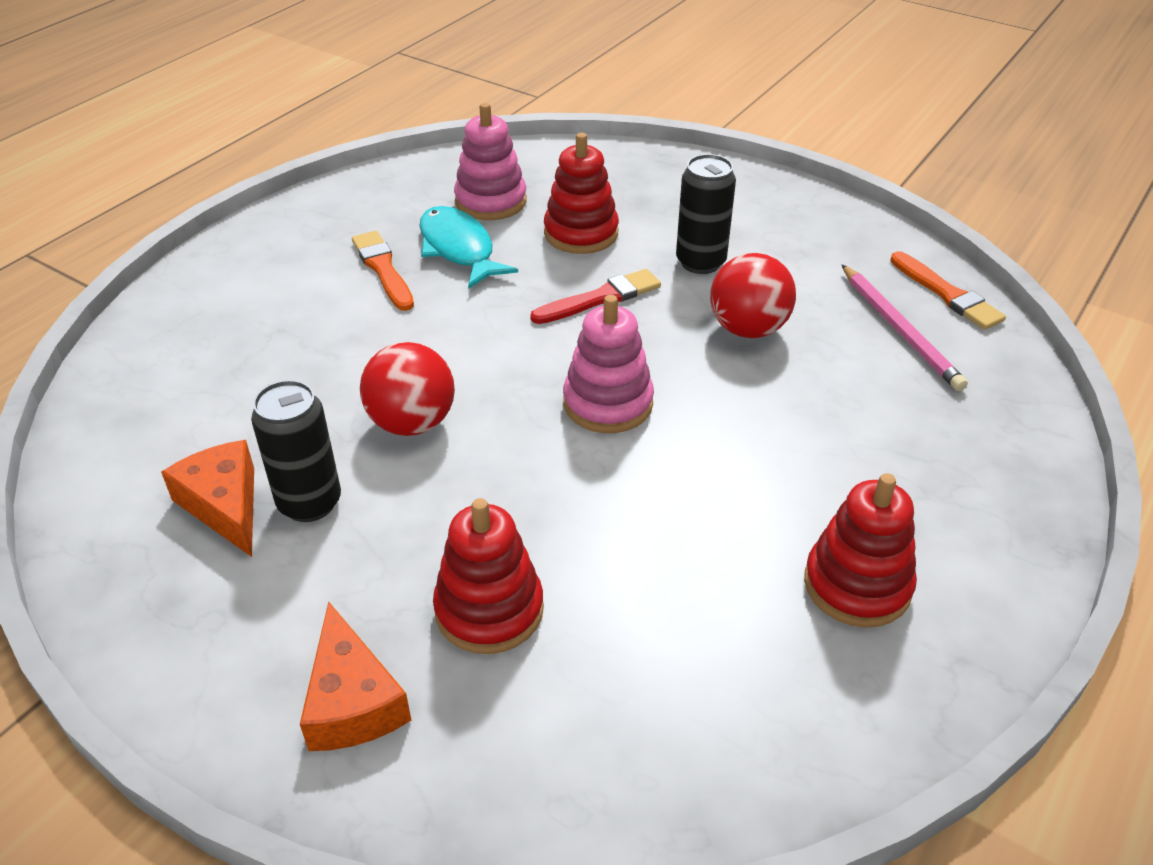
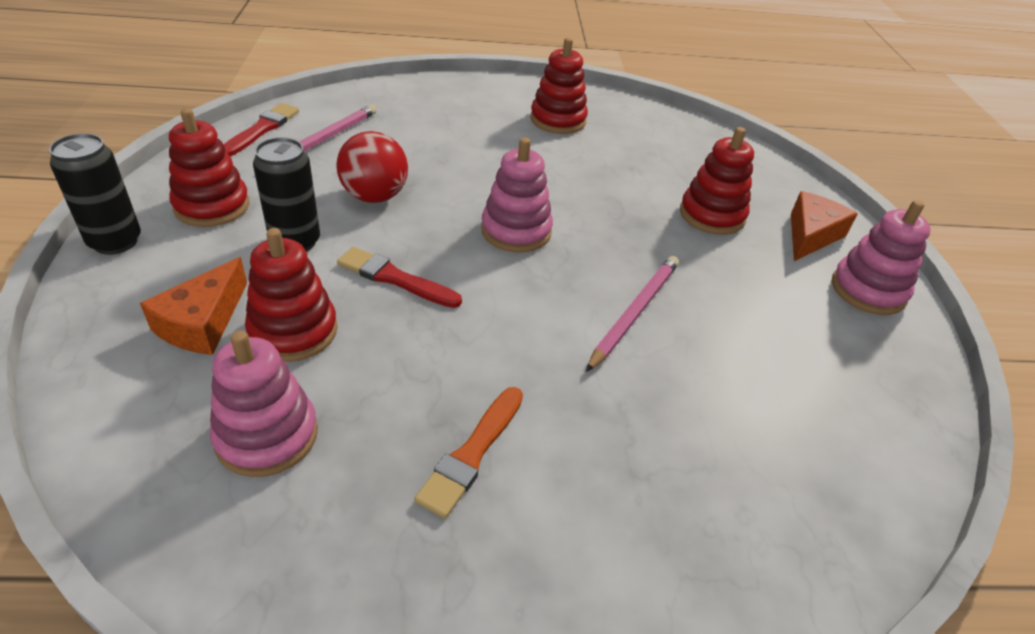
camera: 130 degrees left, 0 degrees up
orange cheese [161,440,254,557] -> orange cheese moved to [140,257,247,355]
black can [251,380,341,522] -> black can moved to [49,133,141,255]
red ball [360,342,455,436] -> pink pencil [586,256,679,372]
turquoise fish [420,206,518,289] -> none
orange brush [890,251,1006,330] -> red brush [223,103,299,156]
none -> red stacking toy [169,108,250,227]
none -> pink stacking toy [832,200,931,315]

